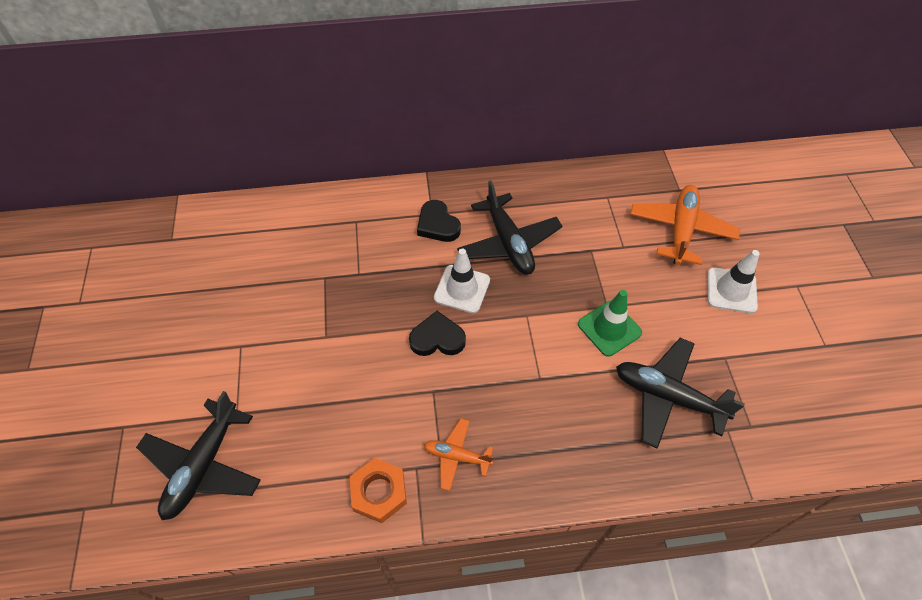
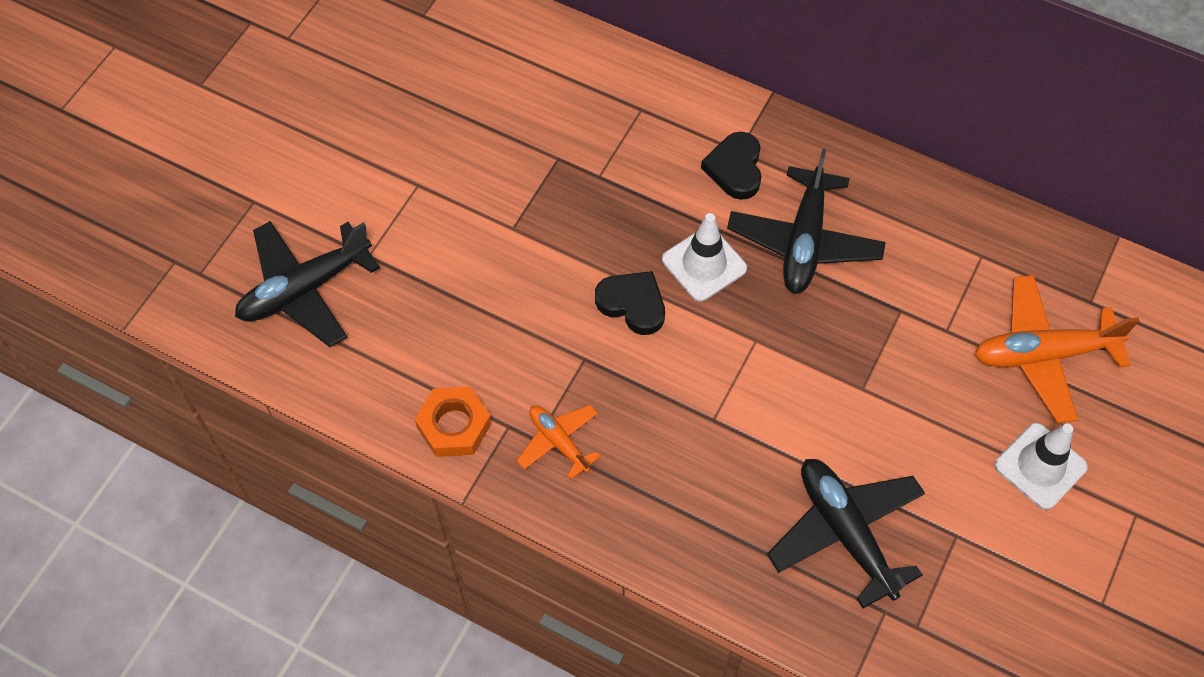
camera: 35 degrees right, 5 degrees up
green traffic cone [578,290,642,357] -> none
orange plane [630,185,740,265] -> orange plane turned 150 degrees counterclockwise [974,275,1140,423]

